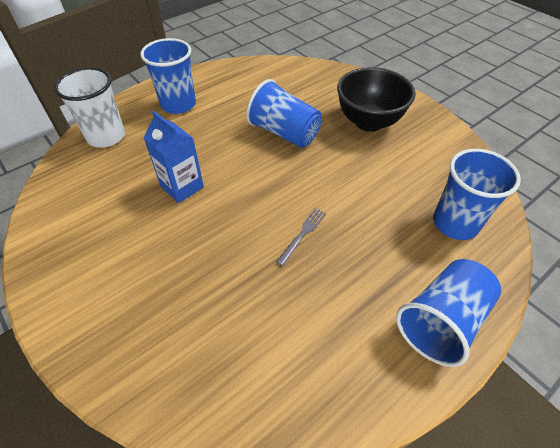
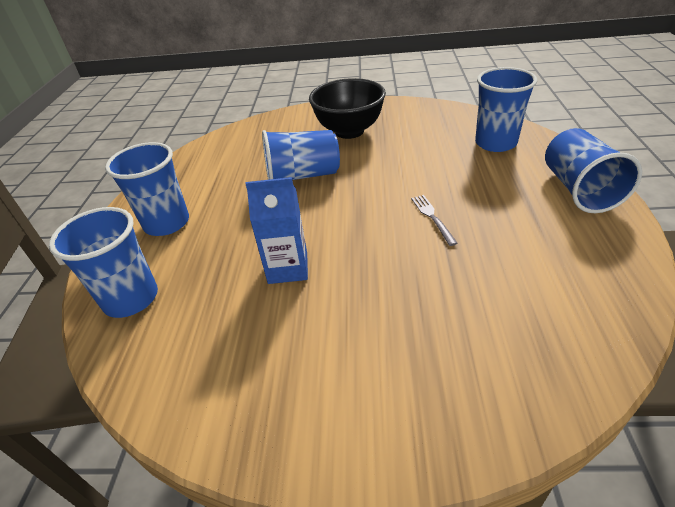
camera: 45 degrees left, 10 degrees down
white cup [54,67,125,148] -> blue cup [49,207,158,318]

